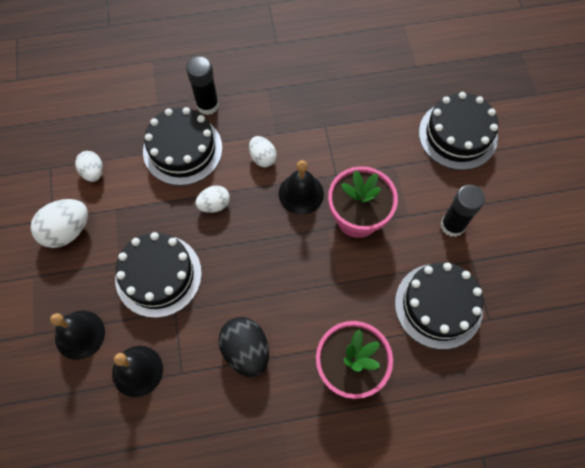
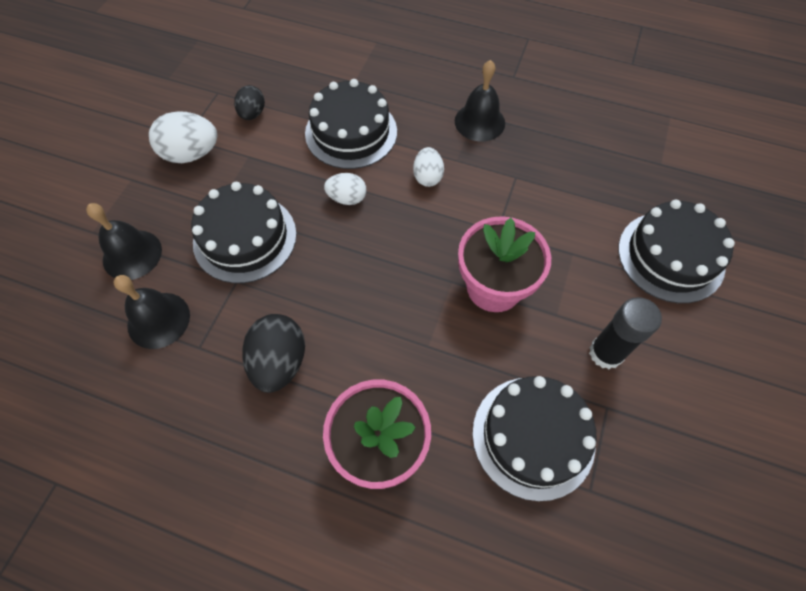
camera: 30 degrees right, 5 degrees down
white egg [75,151,103,182] -> black egg [234,85,265,120]
black glue stick [186,56,219,115] -> none
black bell [279,160,324,215] -> black bell moved to [455,60,505,142]

